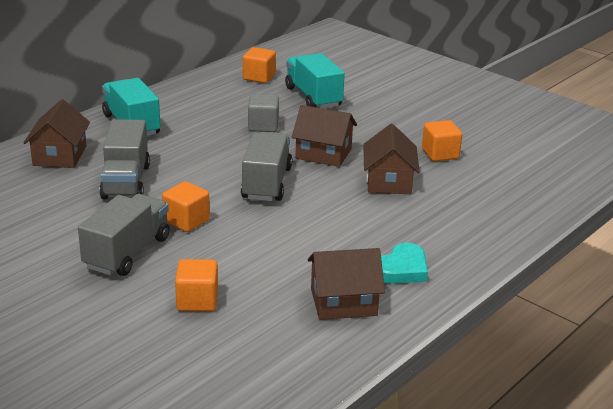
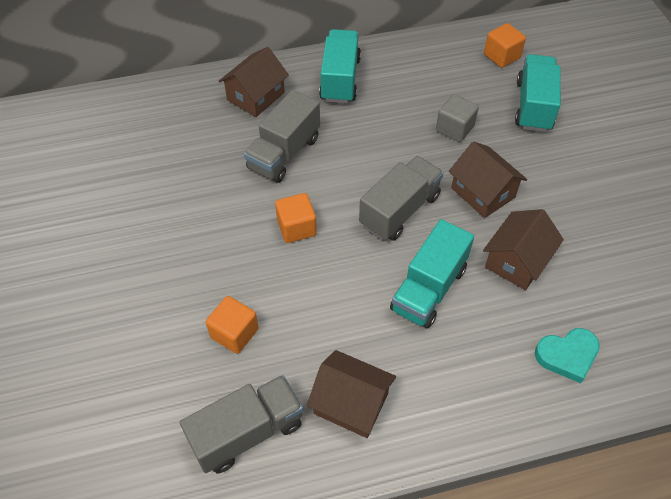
camera: 35 degrees right, 25 degrees up
grey truck [78,194,170,276] -> grey truck moved to [180,375,303,473]
turquoise heart [381,243,428,284] -> turquoise heart moved to [535,328,600,383]
orange cube [422,120,462,162] -> none
none -> turquoise truck [390,219,474,329]

